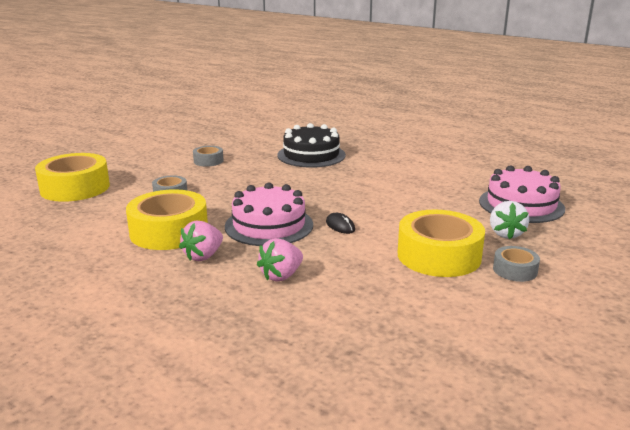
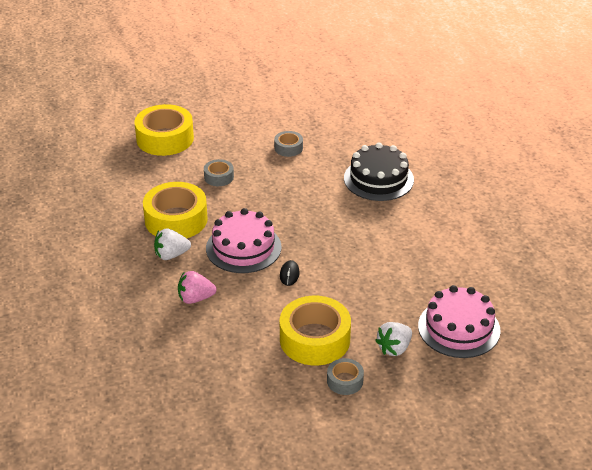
camera: 40 degrees right, 15 degrees up
pink strawberry [179,221,223,261] -> white strawberry [154,229,191,260]

